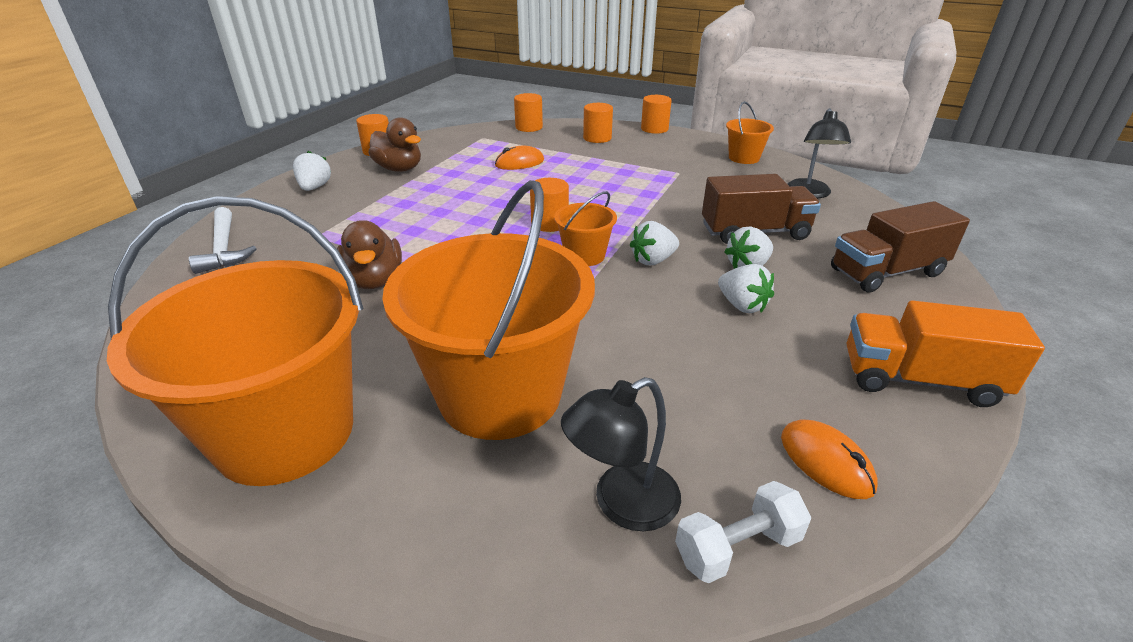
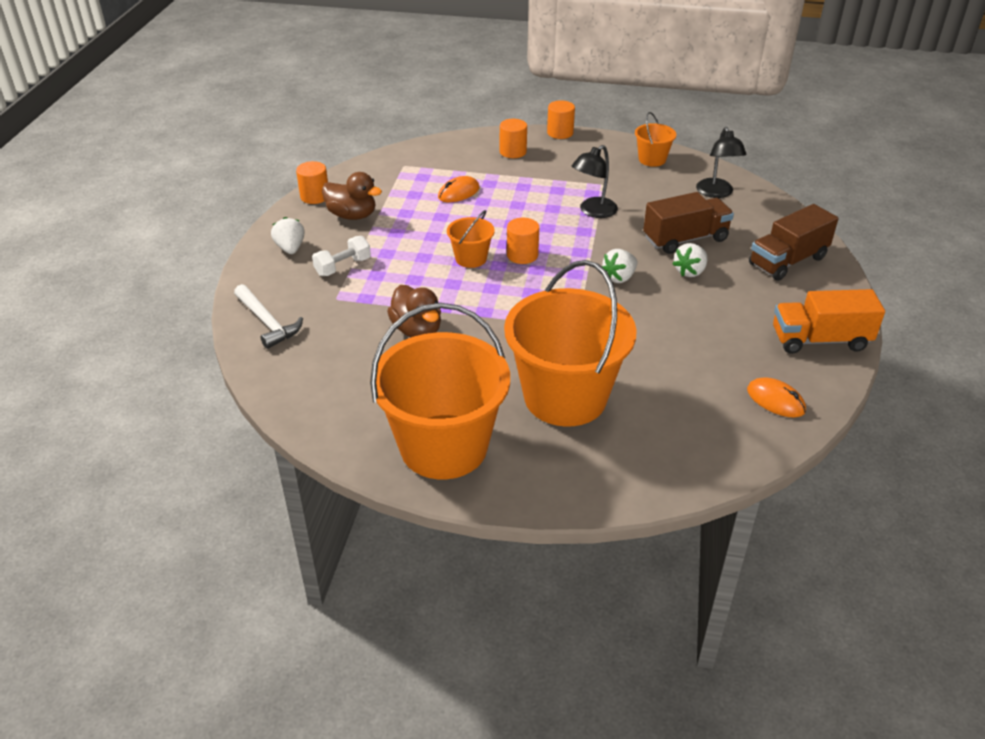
camera: 15 degrees left, 5 degrees up
orange cylinder [514,93,543,132] -> none
orange bucket [554,191,617,266] -> orange bucket moved to [447,210,495,268]
black lamp [561,377,681,531] -> black lamp moved to [572,145,618,218]
white dumbbell [675,481,811,583] -> white dumbbell moved to [312,236,371,276]
white strawberry [718,264,774,313] -> none

